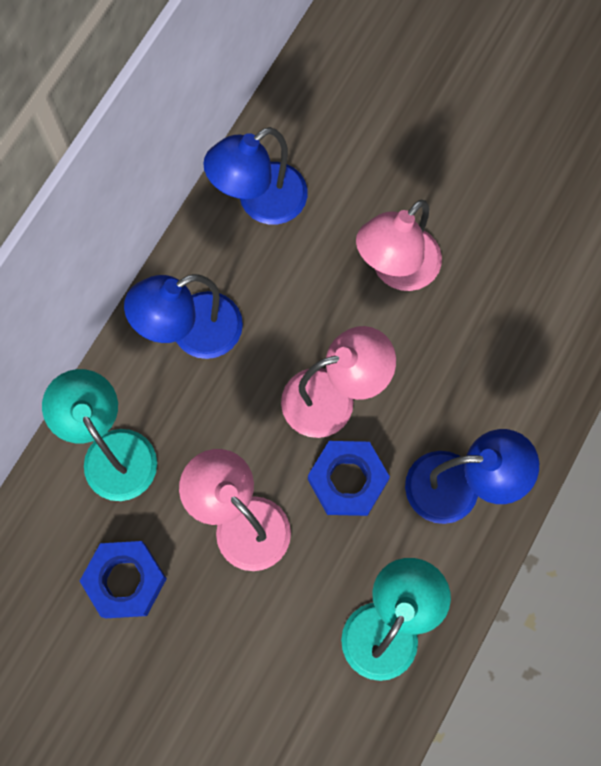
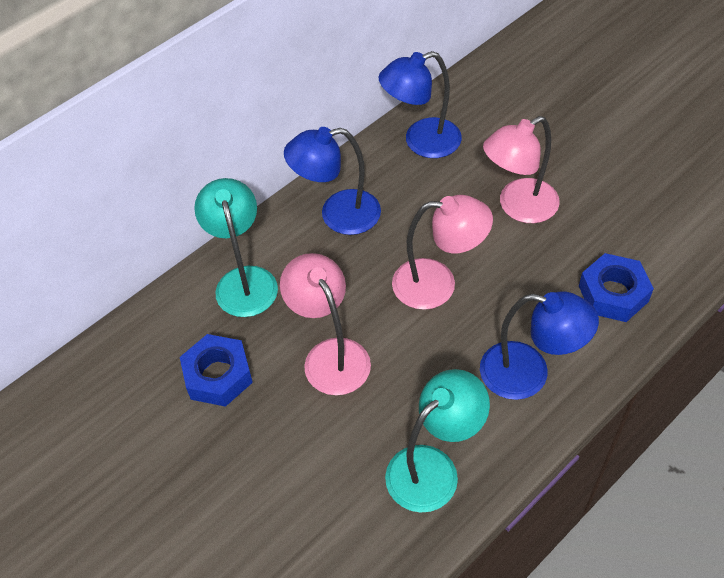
camera: 20 degrees right, 20 degrees down
blue nut [308,441,390,516] -> blue nut moved to [579,253,654,322]

